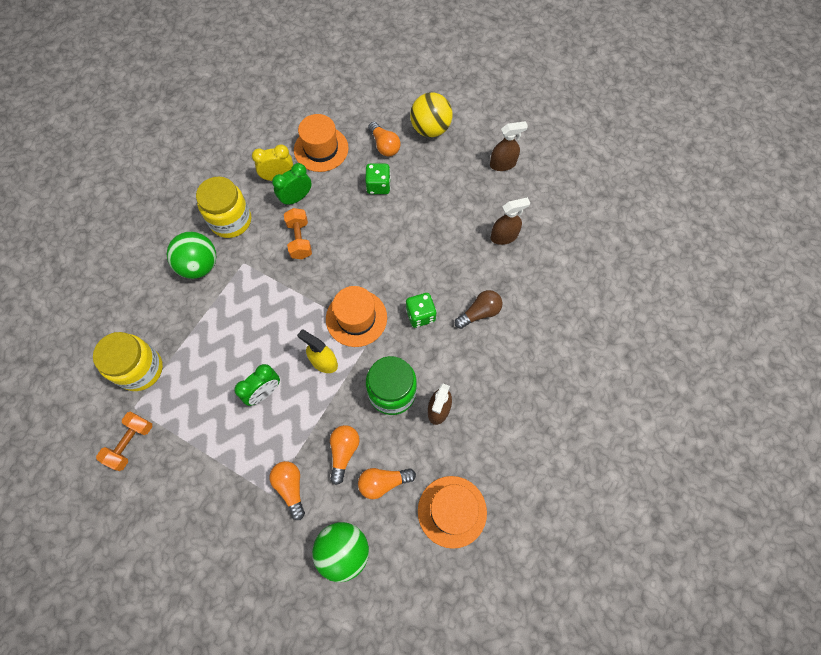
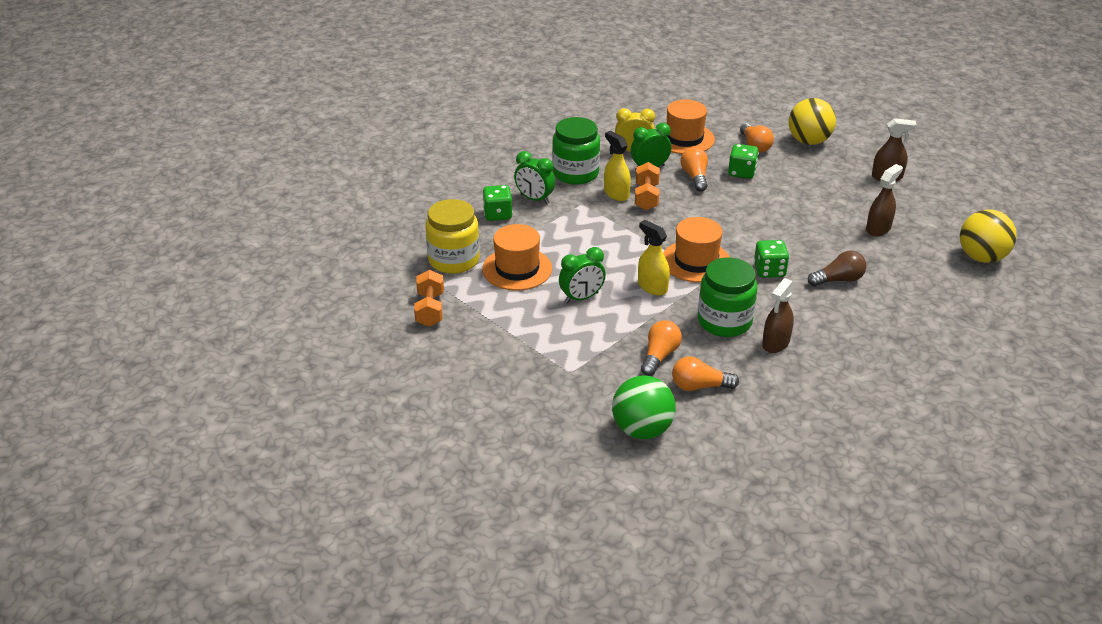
camera: 15 degrees right, 30 degrees down
orange dumbbell [96,412,153,471] -> orange dumbbell turned 45 degrees counterclockwise [414,270,444,327]
green ball [166,232,216,279] -> green clock [514,151,555,204]
yellow jar [196,177,251,238] -> green jar [552,117,600,185]
orange light bulb [269,461,305,520] -> orange light bulb moved to [680,147,708,192]
orange hat [418,476,487,549] -> orange hat moved to [482,224,552,291]
brown spray bottle [491,197,530,245] -> brown spray bottle turned 45 degrees counterclockwise [866,164,903,236]
none -> green dice [482,185,513,221]
none -> yellow spray bottle [604,131,631,201]
none -> yellow ball [960,209,1017,263]

